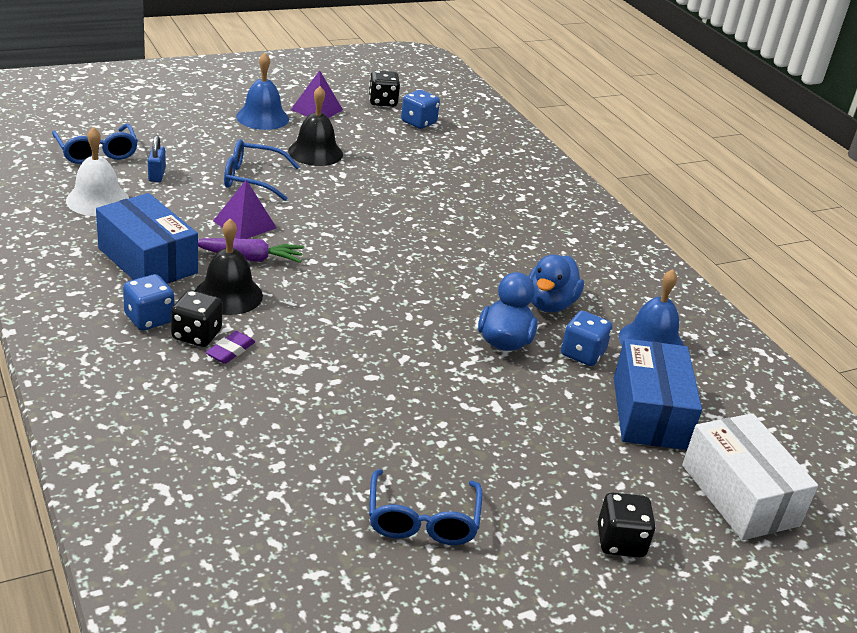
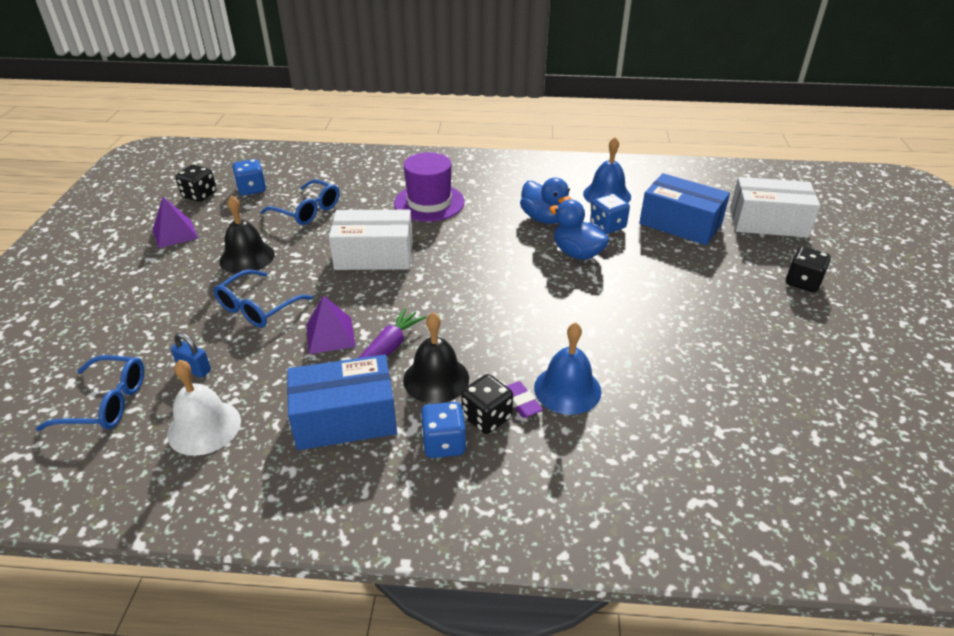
camera: 55 degrees left, 5 degrees up
blue bell [236,53,289,130] -> blue bell moved to [534,322,601,415]
blue glasses [369,469,482,545] -> blue glasses moved to [261,179,339,225]
none -> white box [329,210,413,270]
none -> purple hat [394,152,465,222]

